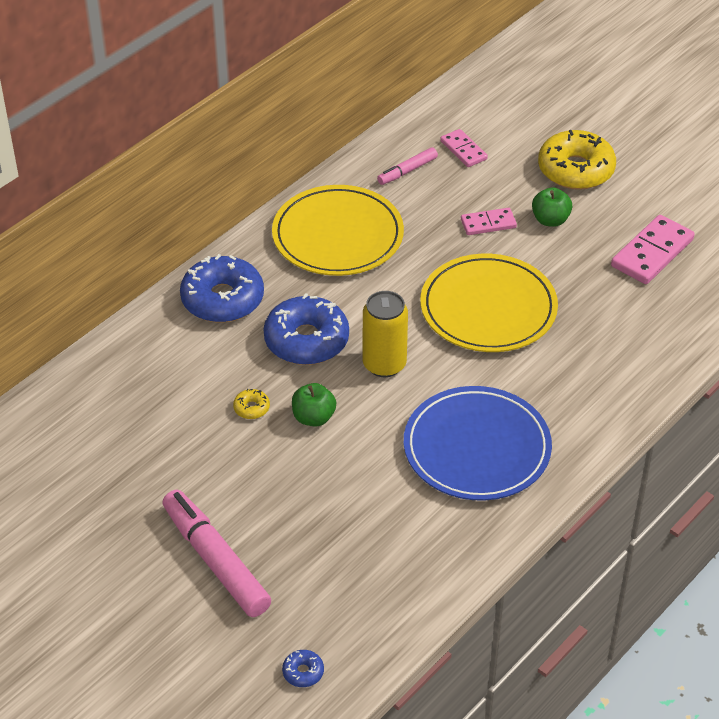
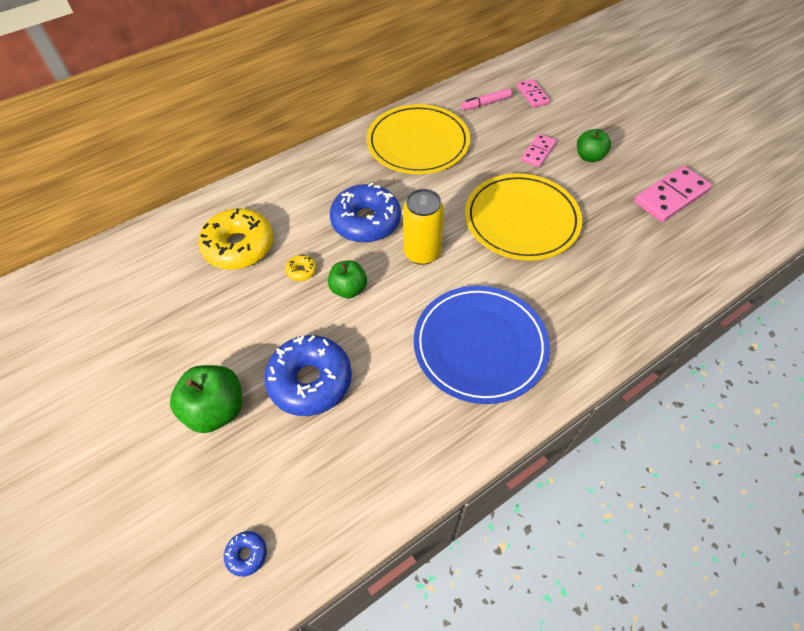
camera: 15 degrees right, 10 degrees up
pink marker [162,490,271,617] -> green apple [170,365,242,433]
blue donut [180,254,264,322] -> blue donut moved to [264,335,352,416]
pink domino [461,208,517,235] -> pink domino turned 60 degrees counterclockwise [521,134,556,167]
yellow donut [538,130,616,190] -> yellow donut moved to [198,208,273,270]

